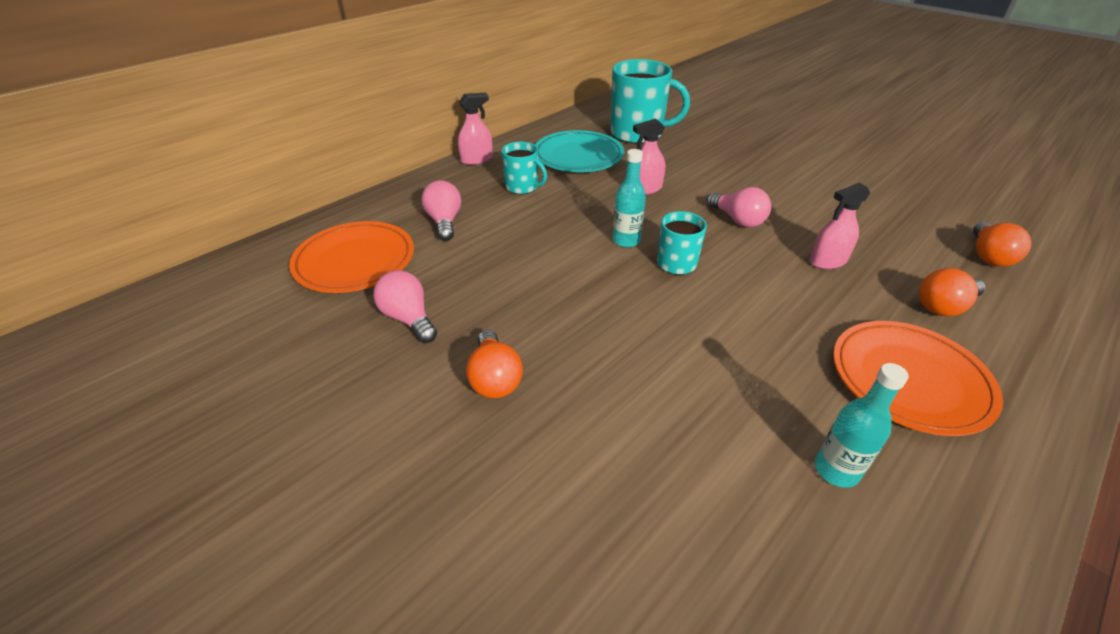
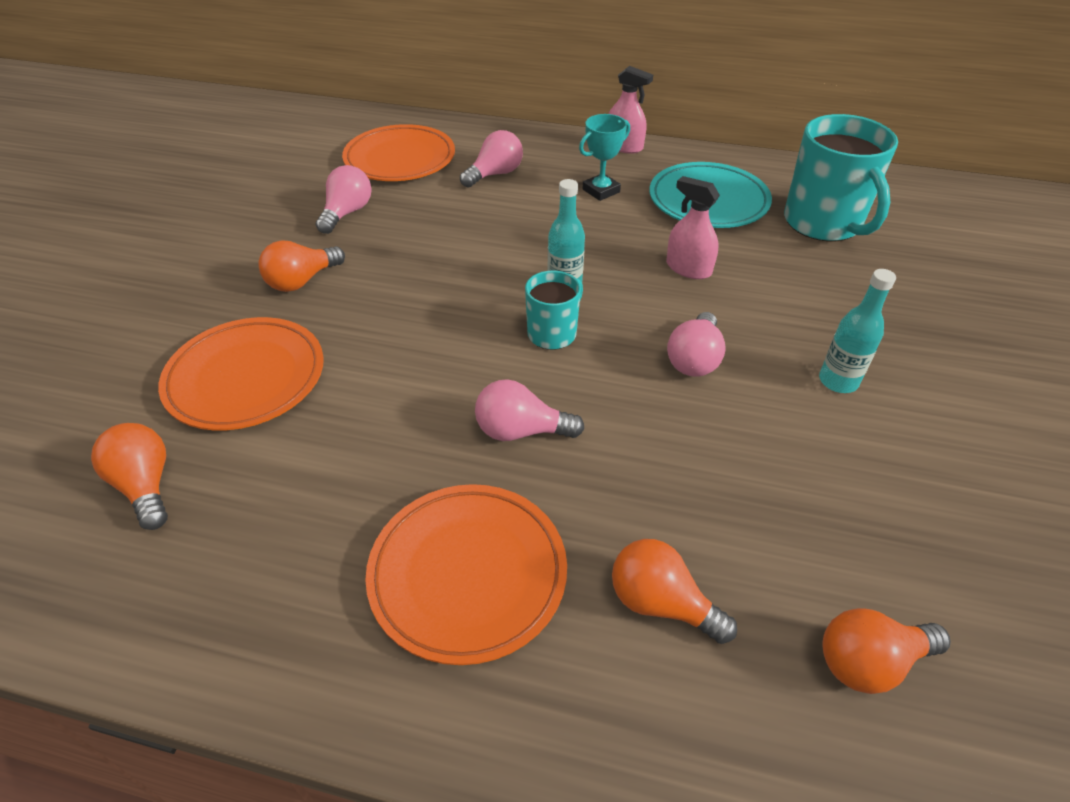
camera: 60 degrees right, 5 degrees up
turquoise mug [501,142,547,194] -> turquoise trophy [579,114,630,201]
pink spray bottle [810,182,870,269] -> none
turquoise bottle [815,363,909,488] -> turquoise bottle moved to [819,269,896,393]
none -> orange light bulb [91,423,168,530]
none -> orange plate [158,317,324,430]
none -> pink light bulb [475,379,585,441]

